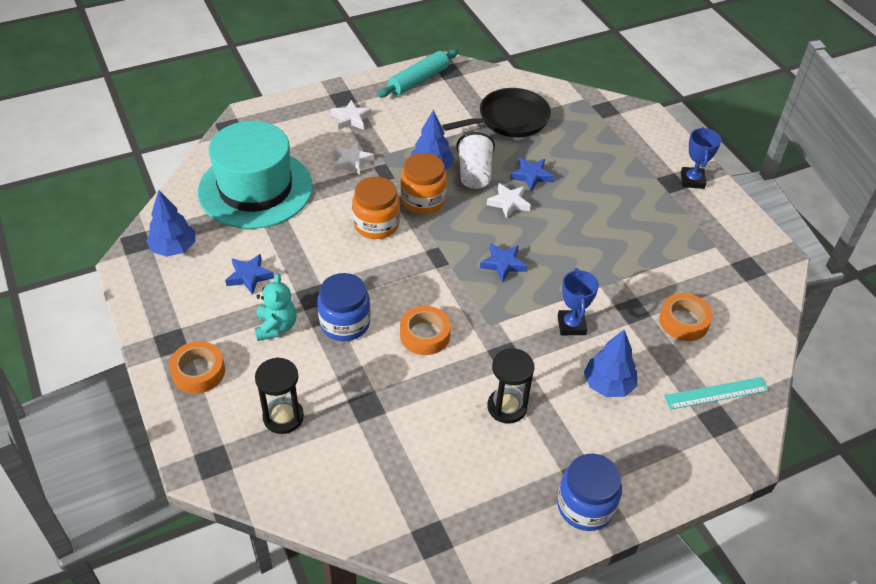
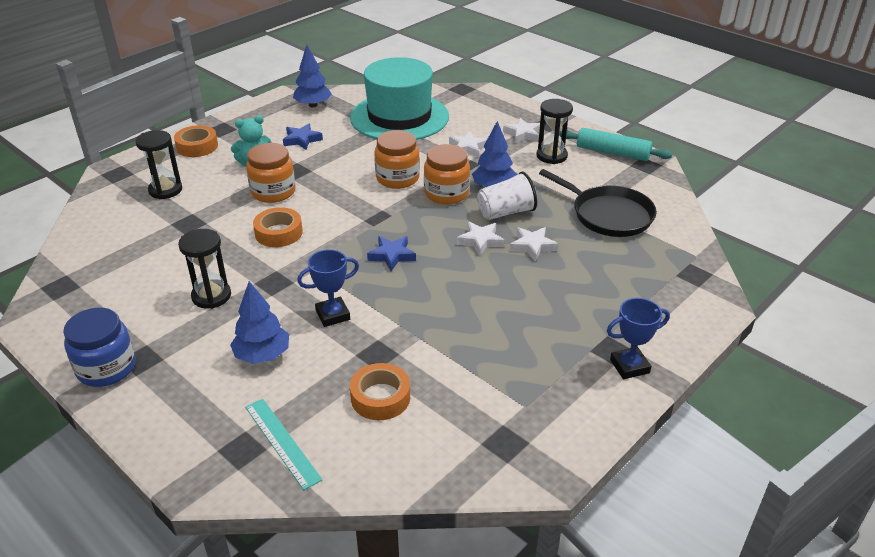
camera: 70 degrees right, 10 degrees down
blue jar [317,273,371,341] -> orange jar [246,143,296,203]
blue star [510,157,554,191] -> white star [510,227,558,262]
none -> black hourglass [537,99,573,164]

